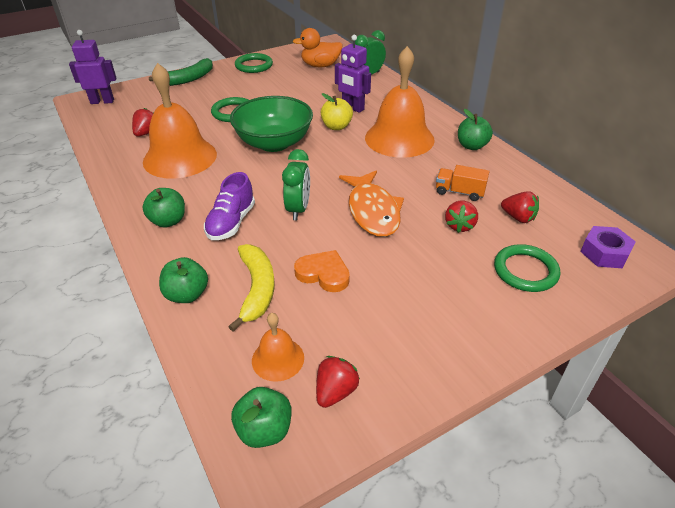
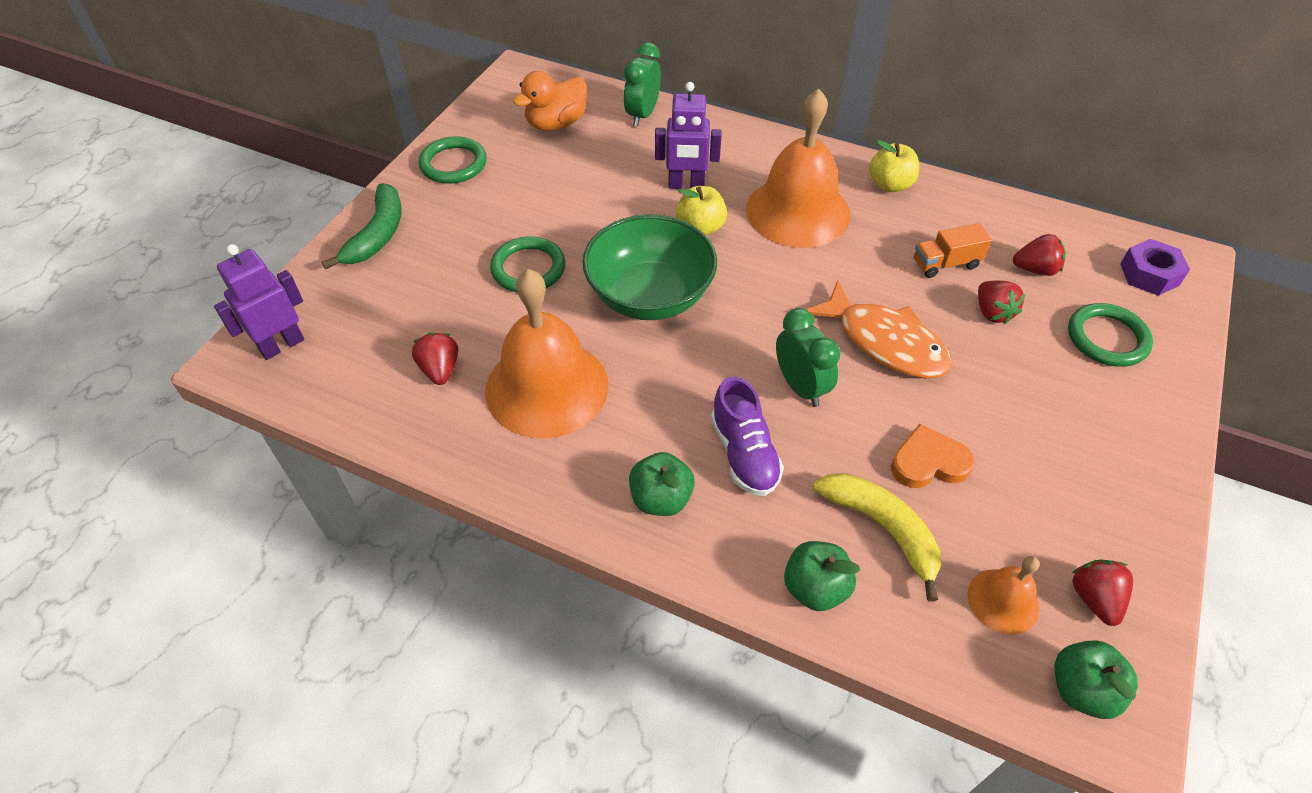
camera: 35 degrees left, 10 degrees up
green apple [458,109,493,150] -> yellow apple [869,140,919,192]

